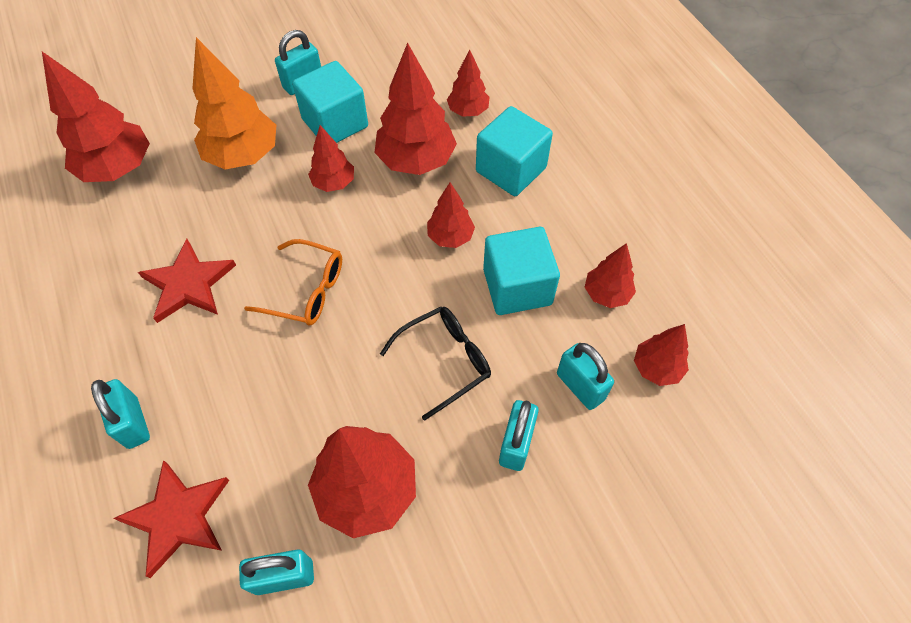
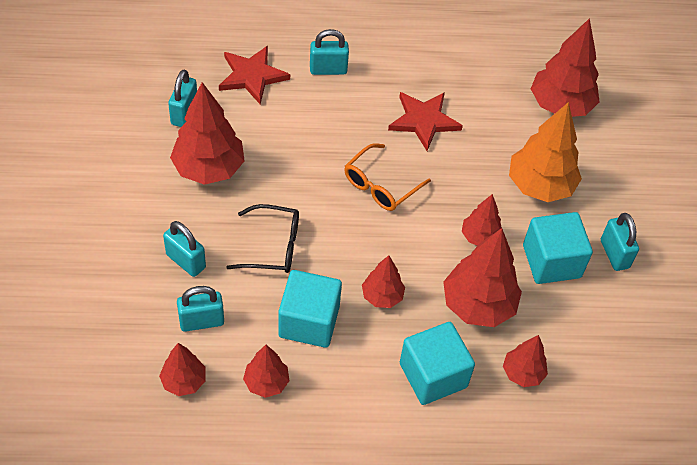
camera: 110 degrees right, 5 degrees down
black glasses [380,307,491,420] -> black glasses turned 75 degrees counterclockwise [226,204,299,273]

